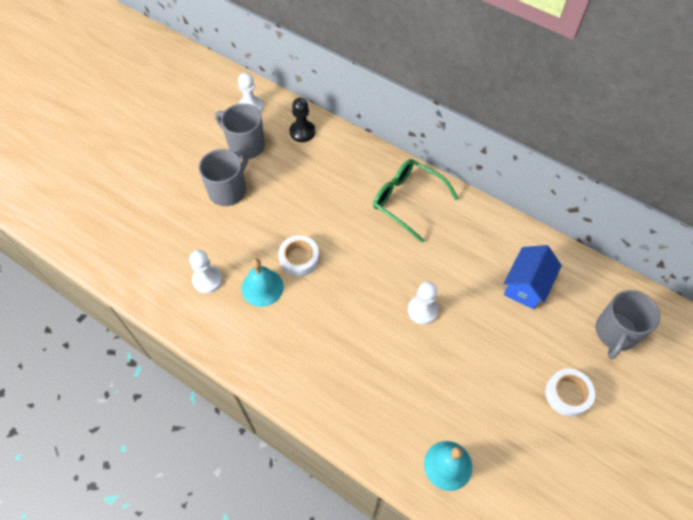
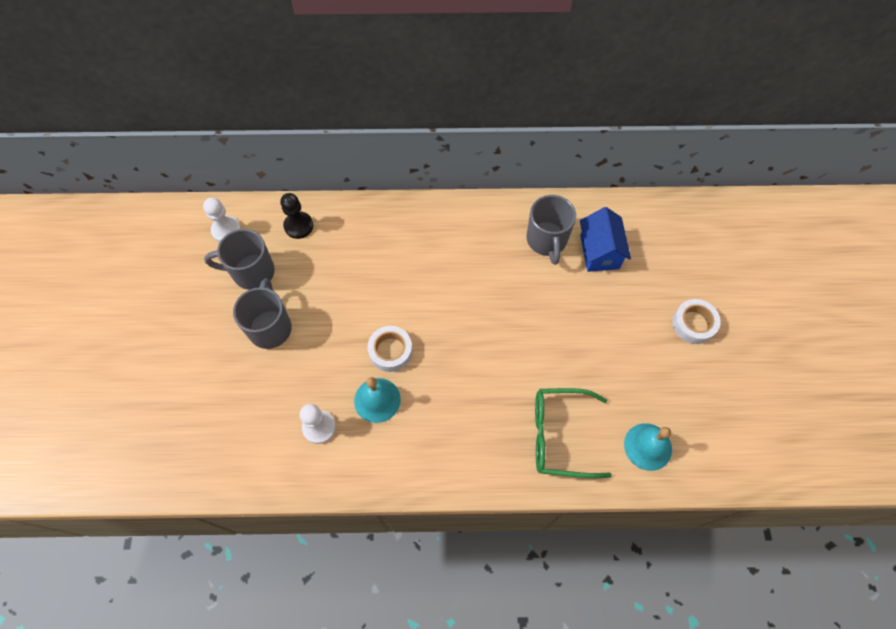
camera: 35 degrees left, 5 degrees up
green glasses [373,159,459,242] -> green glasses moved to [535,388,612,478]
white pawn [408,281,438,325] -> none
grey mug [595,290,660,359] -> grey mug moved to [527,195,576,265]

